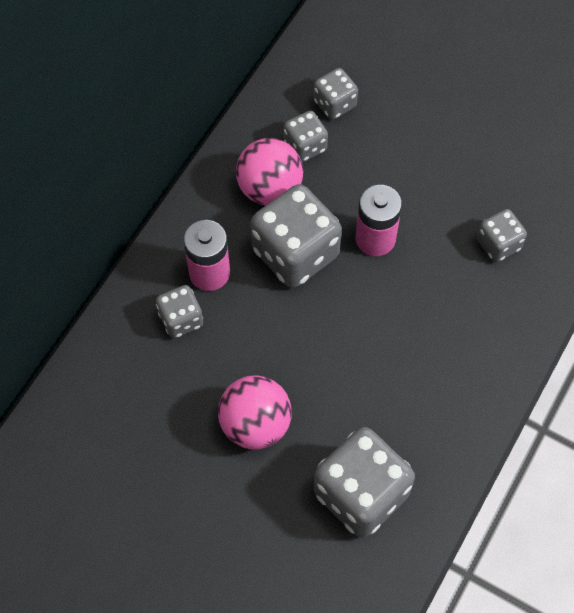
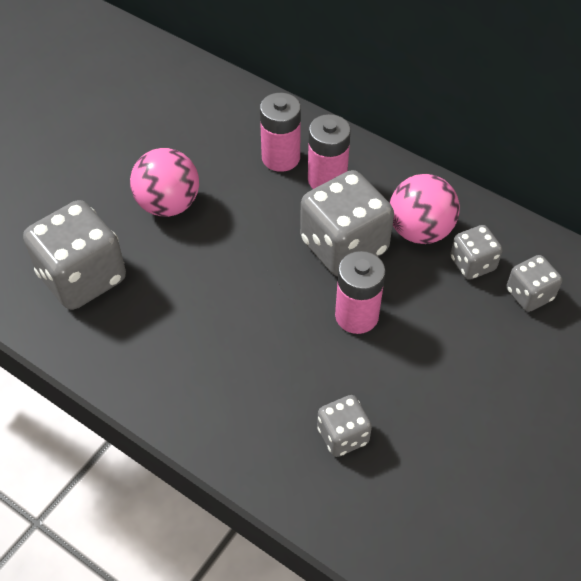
camera: 95 degrees right, 10 degrees down
grey dice [156,285,203,338] -> pink battery [260,93,301,172]

